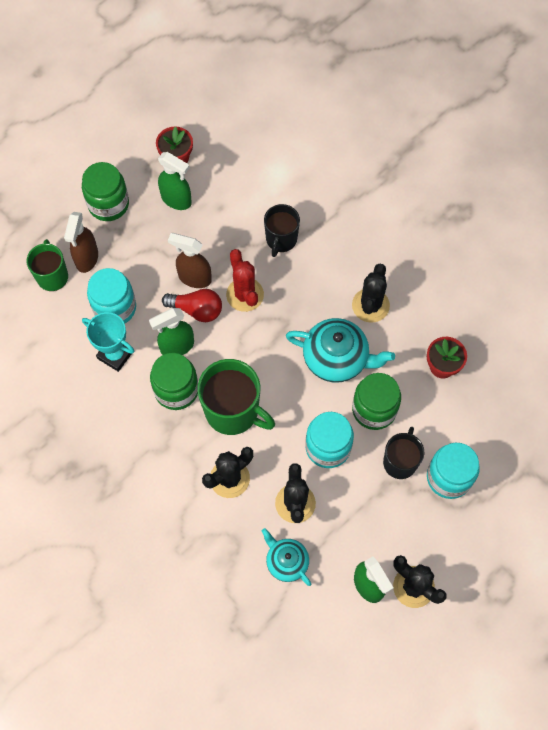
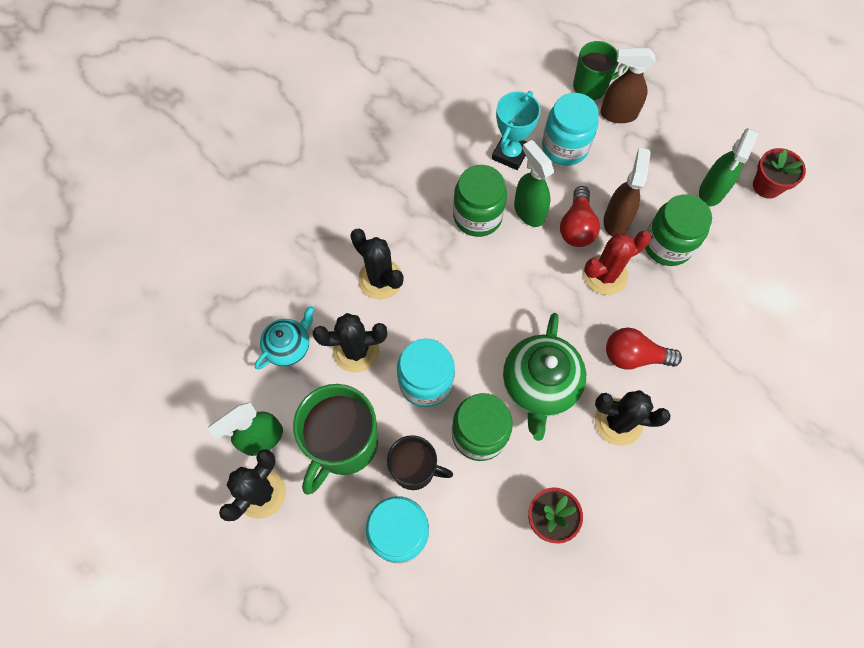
camera: 85 degrees right, 0 degrees up
green jar [82,162,129,221] -> green jar moved to [645,194,712,266]
green mug [197,359,275,435] -> green mug moved to [293,384,378,495]
black mug [264,204,300,257] -> none
turquoise teapot [286,318,395,383] -> green teapot [503,313,586,441]
none -> red light bulb [606,328,682,370]

